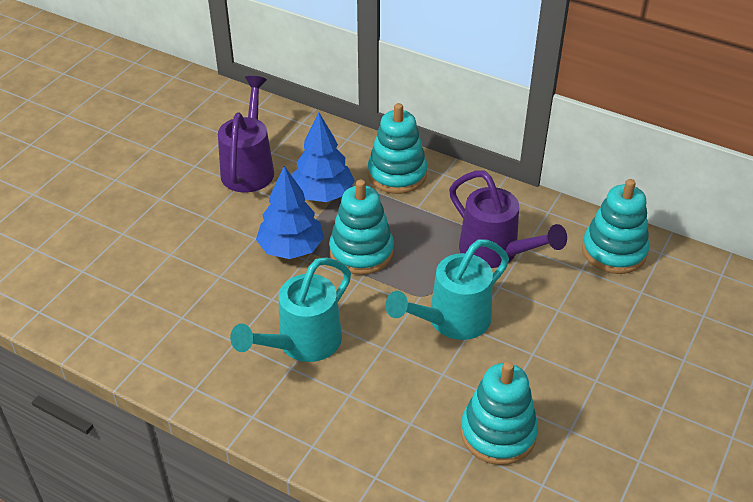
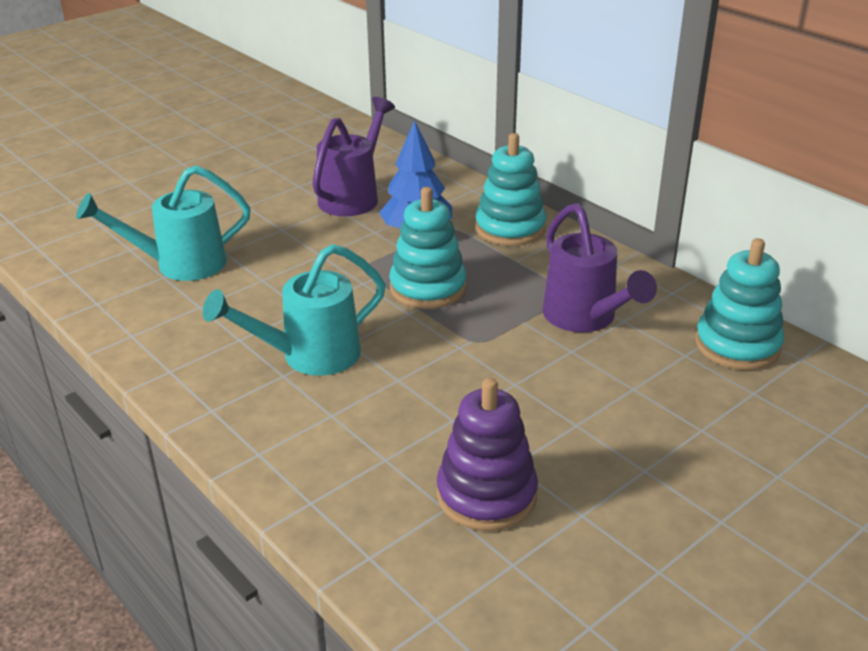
camera: 20 degrees right, 10 degrees down
blue tree [256,166,324,259] -> none
turquoise watering can [385,240,509,340] -> turquoise watering can moved to [76,165,251,281]
turquoise stacking toy [461,361,538,465] -> purple stacking toy [437,378,538,531]

